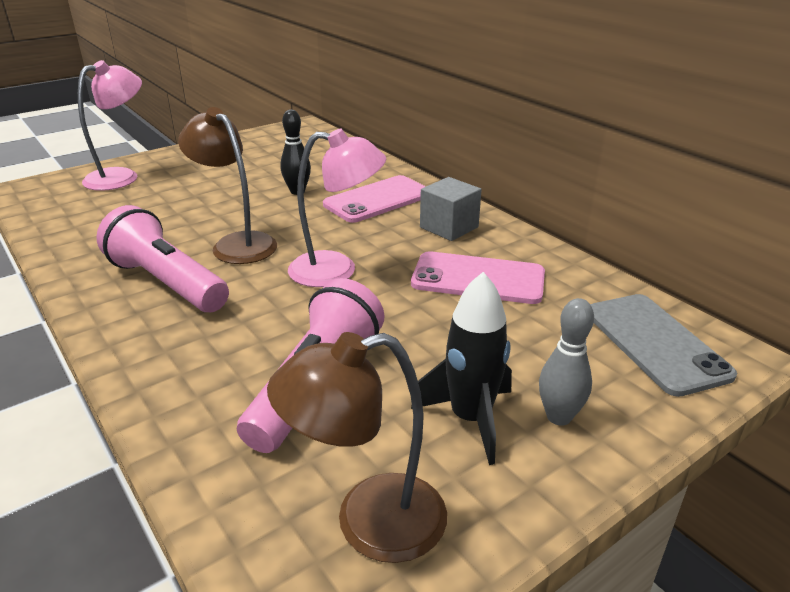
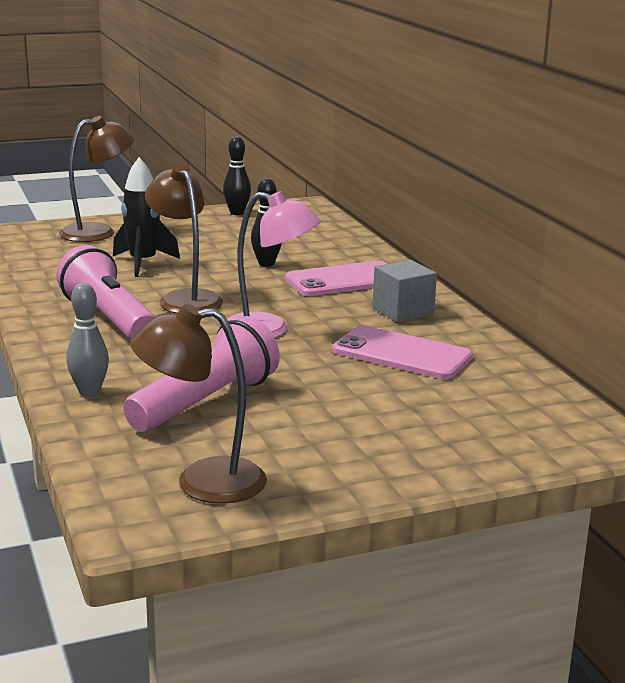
camera: 15 degrees right, 10 degrees down
pink lamp [78,60,142,191] -> brown lamp [59,116,134,242]
black rocket [411,272,512,465] -> black rocket moved to [113,157,180,277]
grey bowling pin [539,298,594,426] -> grey bowling pin moved to [66,283,109,397]
grey phone [590,294,737,397] -> none
none -> black bowling pin [223,136,251,215]

